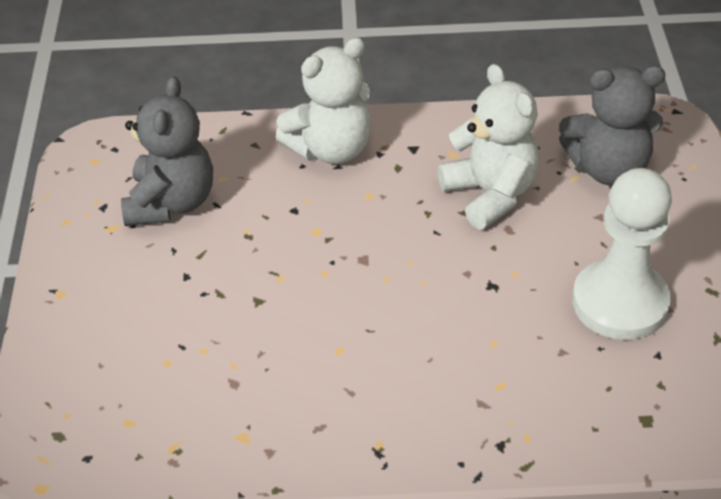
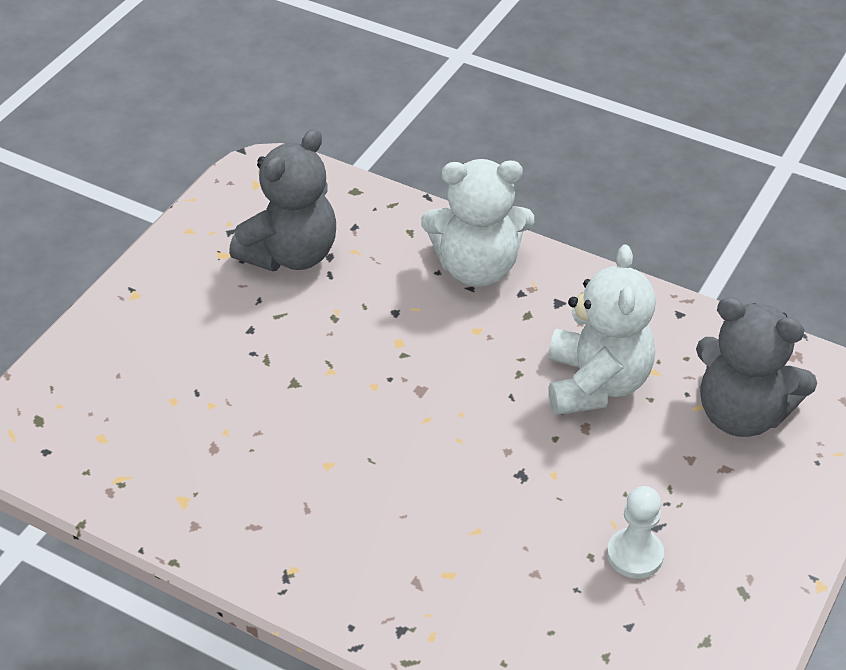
camera: 30 degrees right, 0 degrees up
white pawn [572,168,672,340] -> white pawn [607,486,664,579], size x0.51

